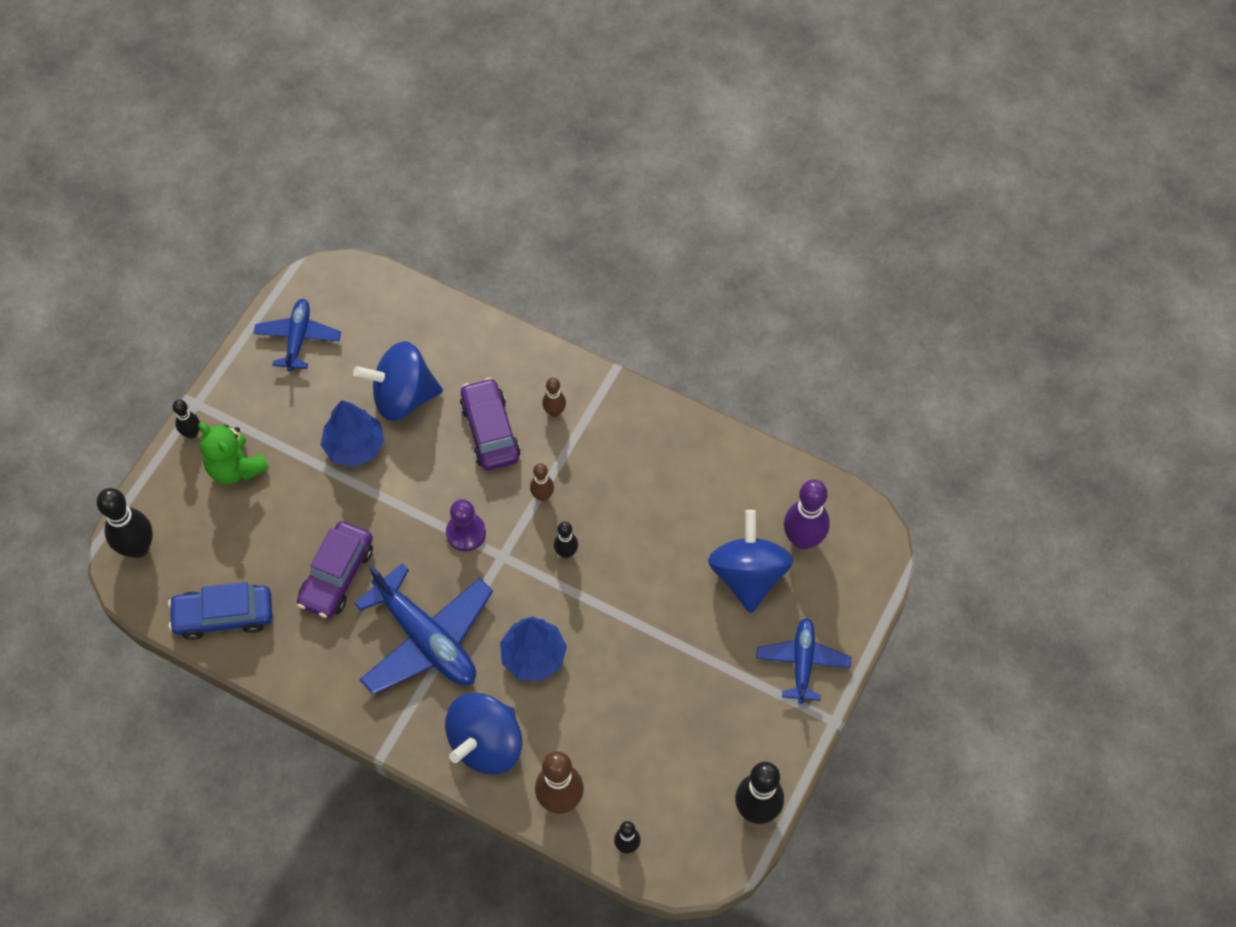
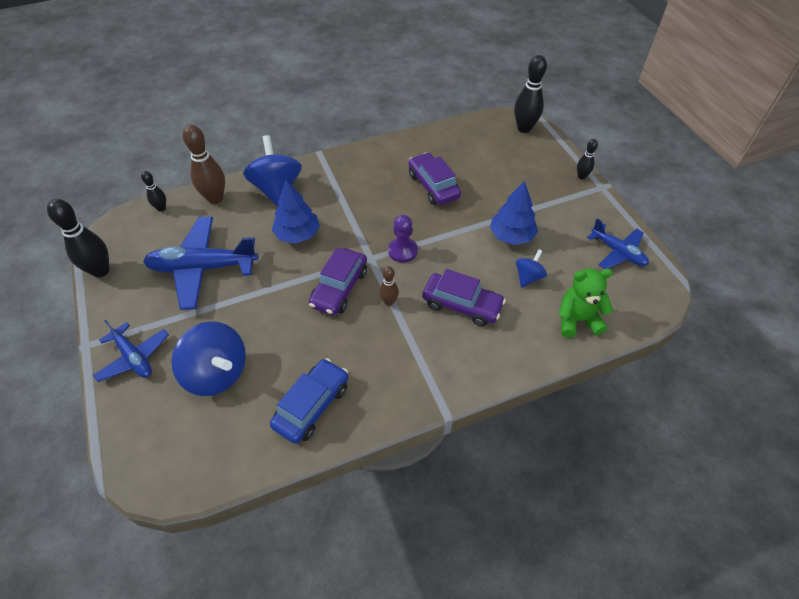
camera: 130 degrees right, 10 degrees down
blue car [168,582,272,640] -> blue car moved to [270,358,348,444]
green teddy bear [198,422,269,484] -> green teddy bear moved to [559,269,613,338]
blue spinning top [353,341,443,421] -> blue spinning top [516,249,547,288], size x0.52
blue plane [354,563,493,694] -> blue plane moved to [143,217,259,310]
brown bowling pin [542,378,566,417] -> none
black bowling pin [554,522,578,558] -> purple car [309,248,367,315]
purple bowling pin [784,480,830,550] -> none

